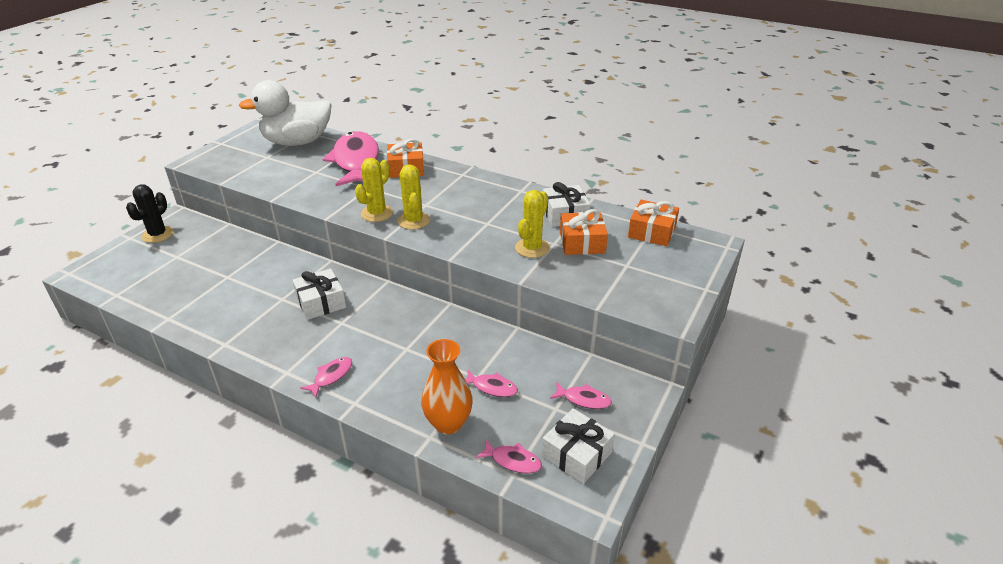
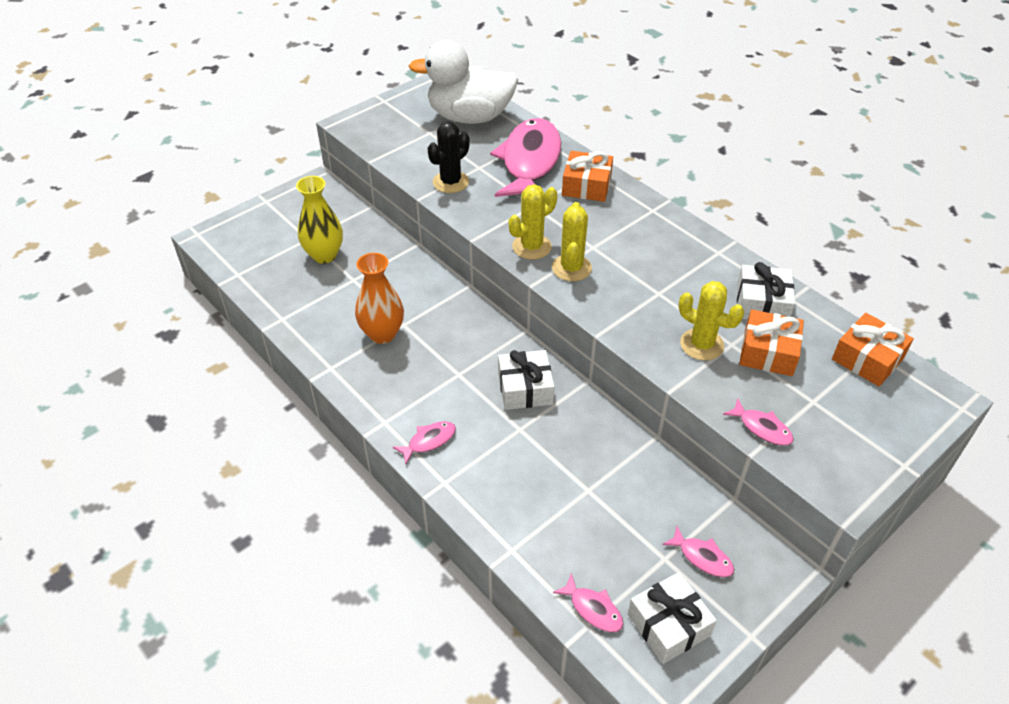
camera: 20 degrees right, 10 degrees up
black cactus [126,184,174,243] -> black cactus moved to [428,121,470,193]
white gift [292,269,346,320] -> white gift moved to [498,350,555,410]
orange vase [421,339,473,434] -> orange vase moved to [355,253,404,344]
pink fish [465,370,518,397] -> pink fish moved to [723,399,794,446]
yellow cactus [515,190,550,258] -> yellow cactus turned 75 degrees clockwise [679,281,744,360]
none -> yellow vase [296,176,343,264]

